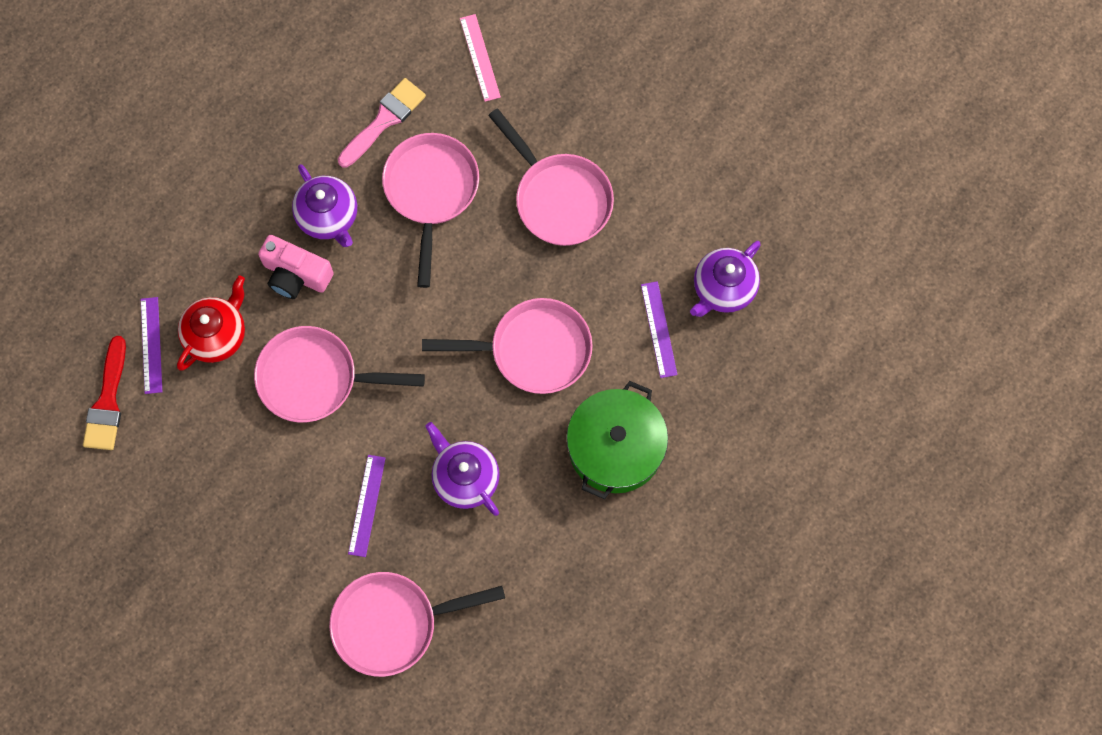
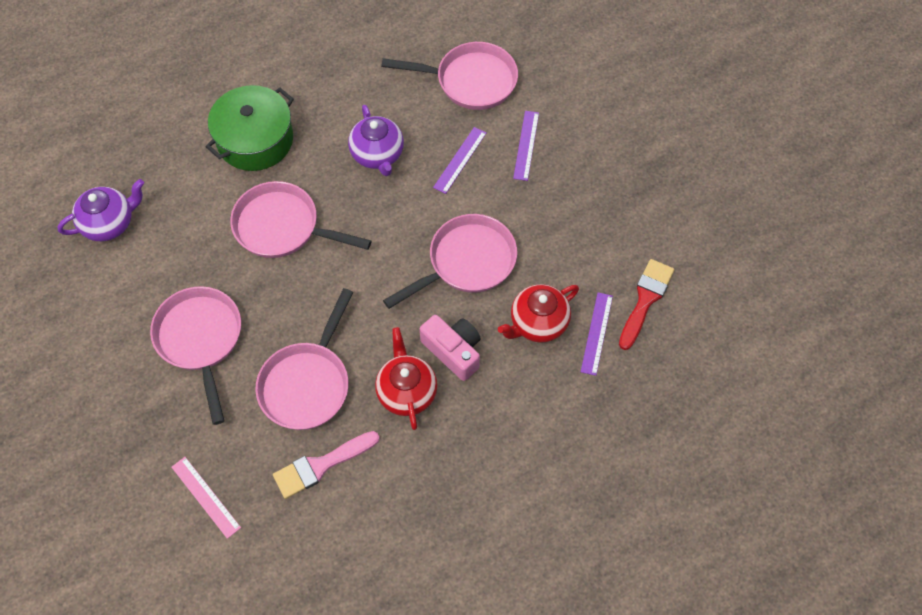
camera: 160 degrees left, 10 degrees down
pink pan [254,326,425,423] -> pink pan turned 60 degrees counterclockwise [383,214,517,309]
purple teapot [292,164,357,247] -> red teapot [375,327,437,430]
pink ruler [460,14,501,102] -> pink ruler turned 45 degrees counterclockwise [172,457,241,539]
purple ruler [641,281,678,378] -> purple ruler moved to [513,111,539,181]

